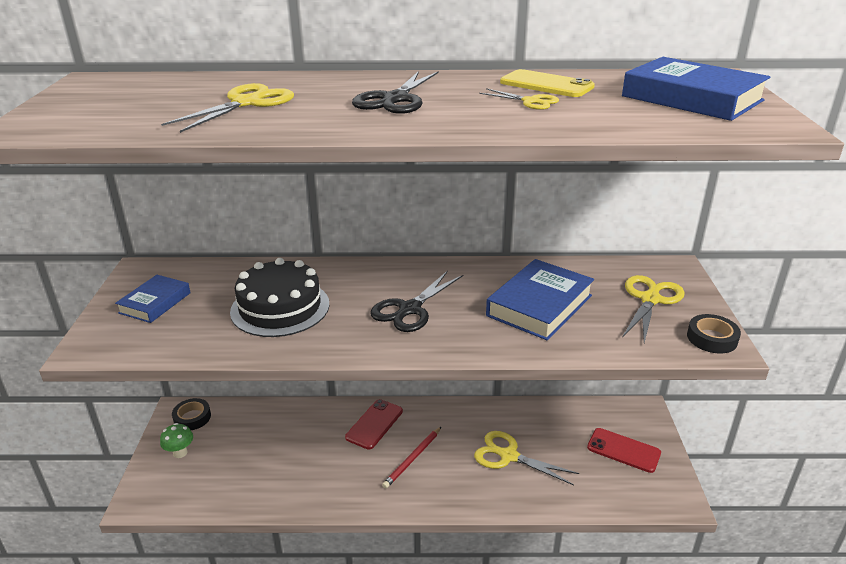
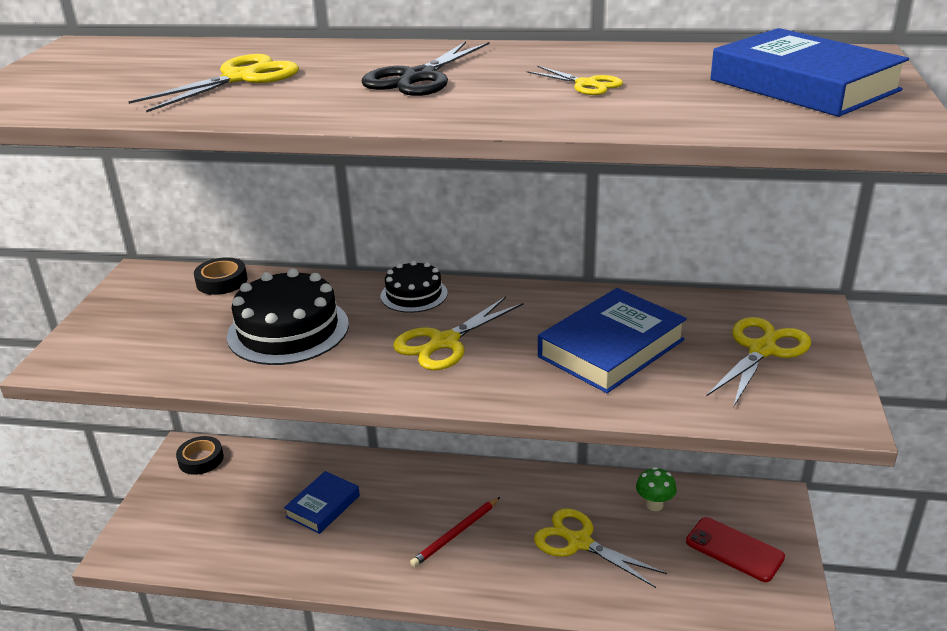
camera: 10 degrees right, 0 degrees up
blue book [115,275,191,323] -> blue book moved to [284,471,360,534]
green mushroom [160,423,193,458] -> green mushroom moved to [636,467,677,511]
red phone [345,399,403,450] -> none
black scissors [371,271,463,332] -> yellow scissors [393,296,524,370]
yellow phone [500,69,595,97] -> none
black tape [687,314,741,353] -> black tape moved to [194,257,247,295]
none -> black cake [381,261,448,313]

